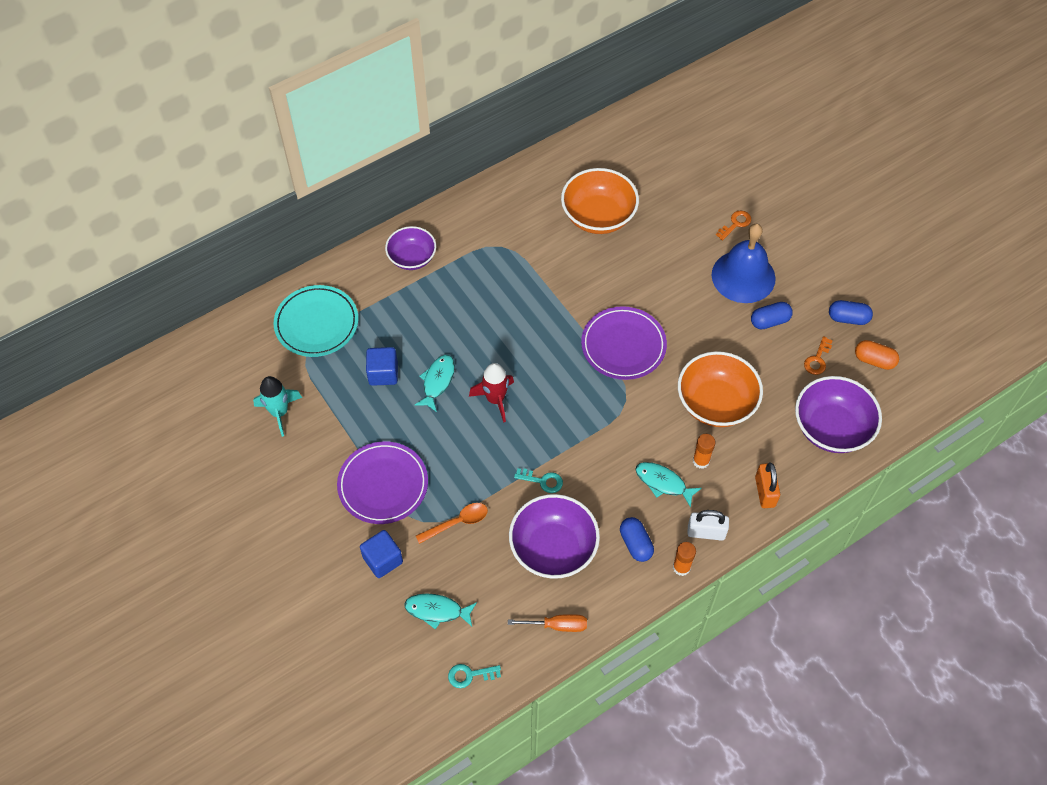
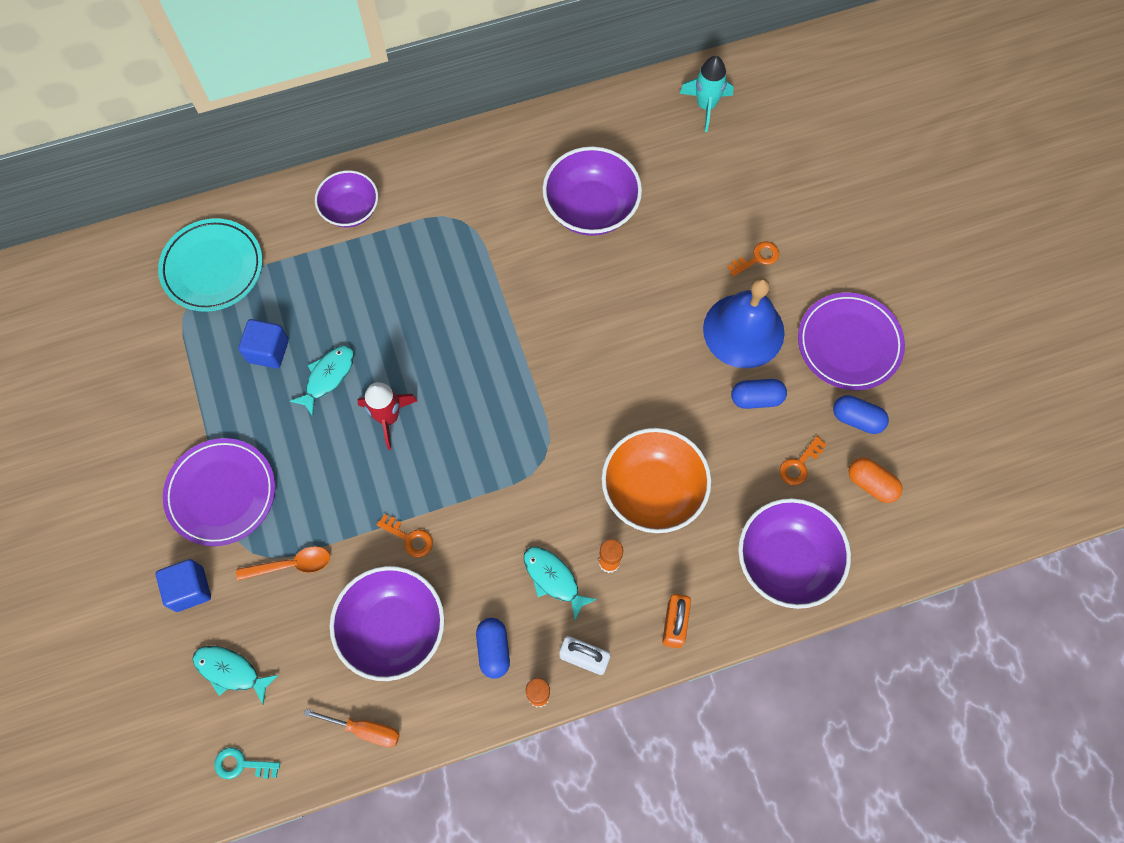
camera: 15 degrees right, 10 degrees up
turquoise rocket [253,376,302,437] -> turquoise rocket moved to [679,56,734,132]
turquoise key [514,468,563,493] -> orange key [377,514,433,558]
orange bowl [561,168,639,234] -> purple bowl [543,146,642,236]
purple plate [581,306,667,380] -> purple plate moved to [798,292,905,390]

